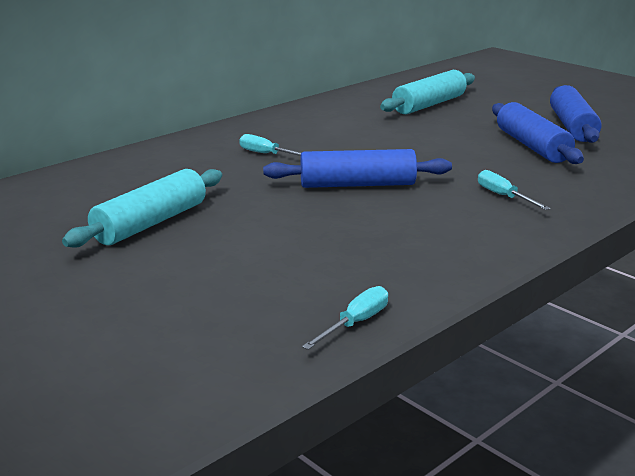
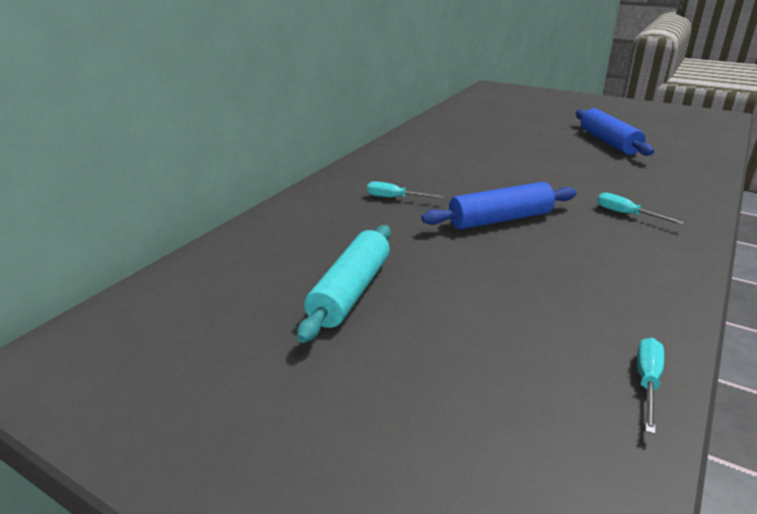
camera: 15 degrees left, 5 degrees up
turquoise rolling pin [380,70,475,114] -> none
blue rolling pin [492,102,584,164] -> none

